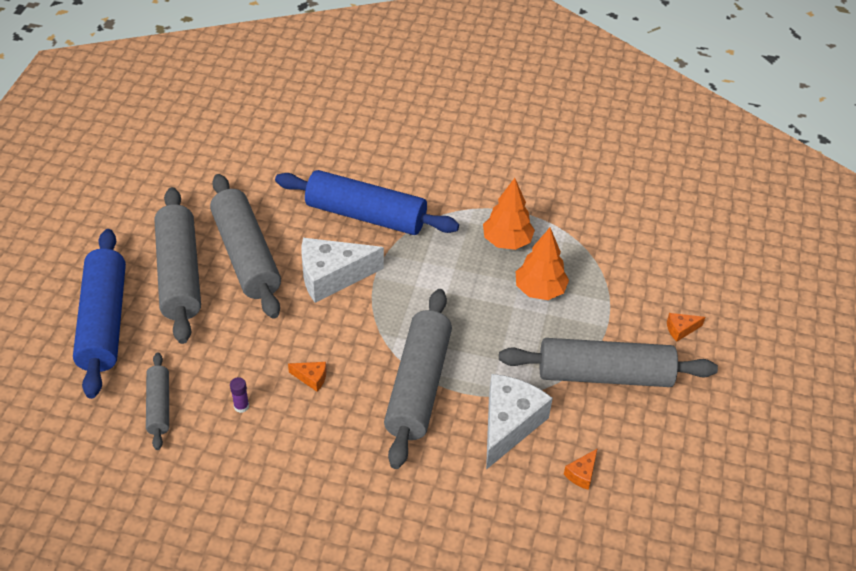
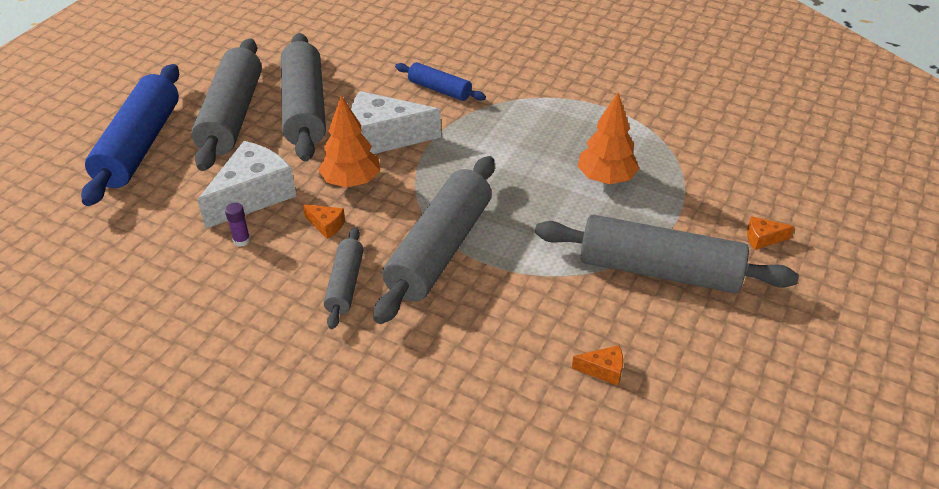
camera: 15 degrees right, 5 degrees down
grey rolling pin [146,352,169,450] -> grey rolling pin moved to [324,227,364,329]
blue rolling pin [275,170,459,235] -> blue rolling pin [395,62,486,101], size x0.52
orange tree [483,178,535,250] -> orange tree moved to [318,95,380,188]
white cheese [486,374,553,470] -> white cheese moved to [197,141,296,229]
orange cheese [564,448,598,490] -> orange cheese turned 135 degrees counterclockwise [572,345,623,386]

